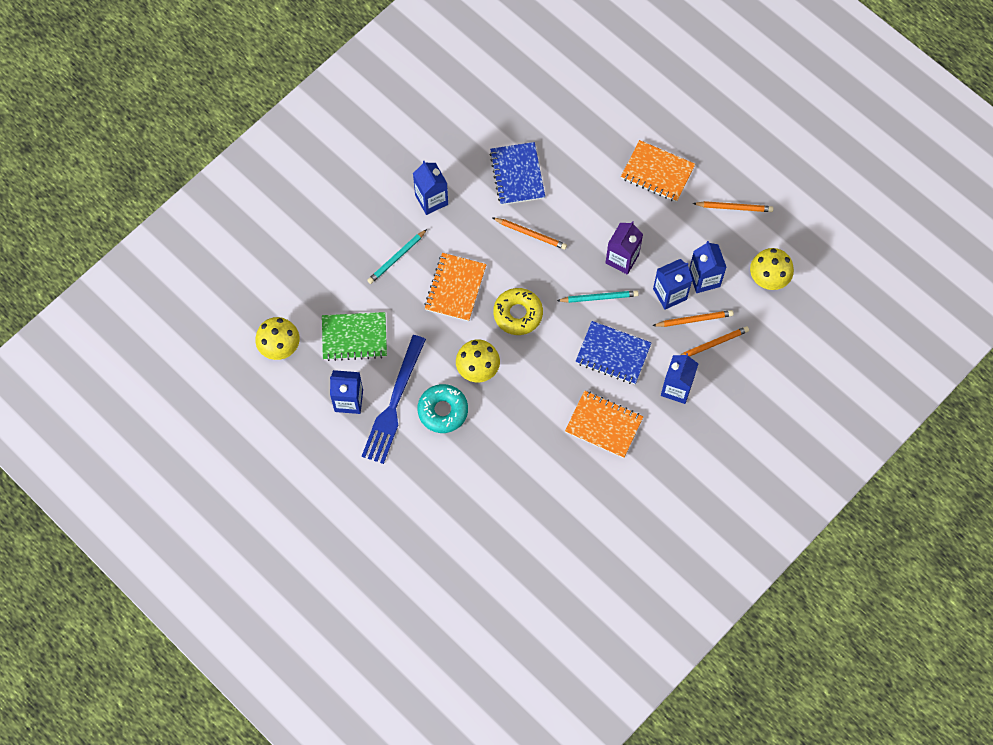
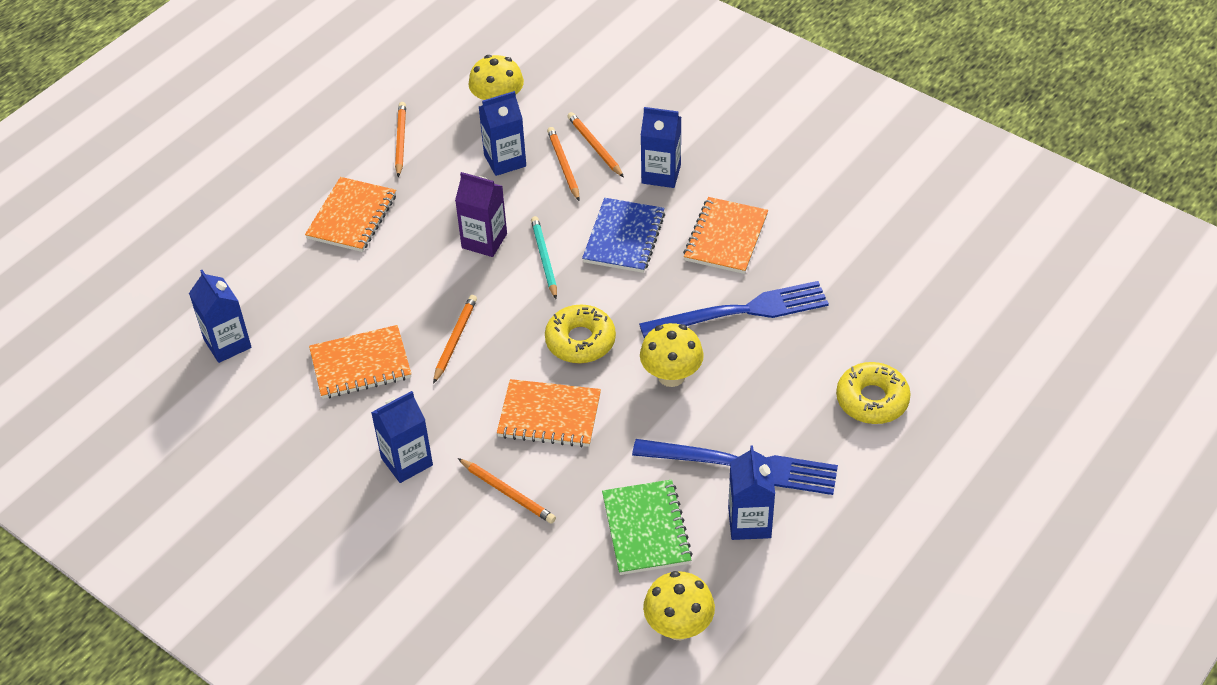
camera: 95 degrees left, 20 degrees down
turquoise pencil [367,229,427,284] -> orange pencil [458,458,556,524]
turquoise donut [418,384,468,433] -> none
blue notebook [489,142,545,205] -> orange notebook [309,325,411,399]
blue carton [653,259,692,310] -> blue carton moved to [189,270,252,363]
none -> blue fork [639,281,829,338]
none -> yellow donut [836,362,911,424]

